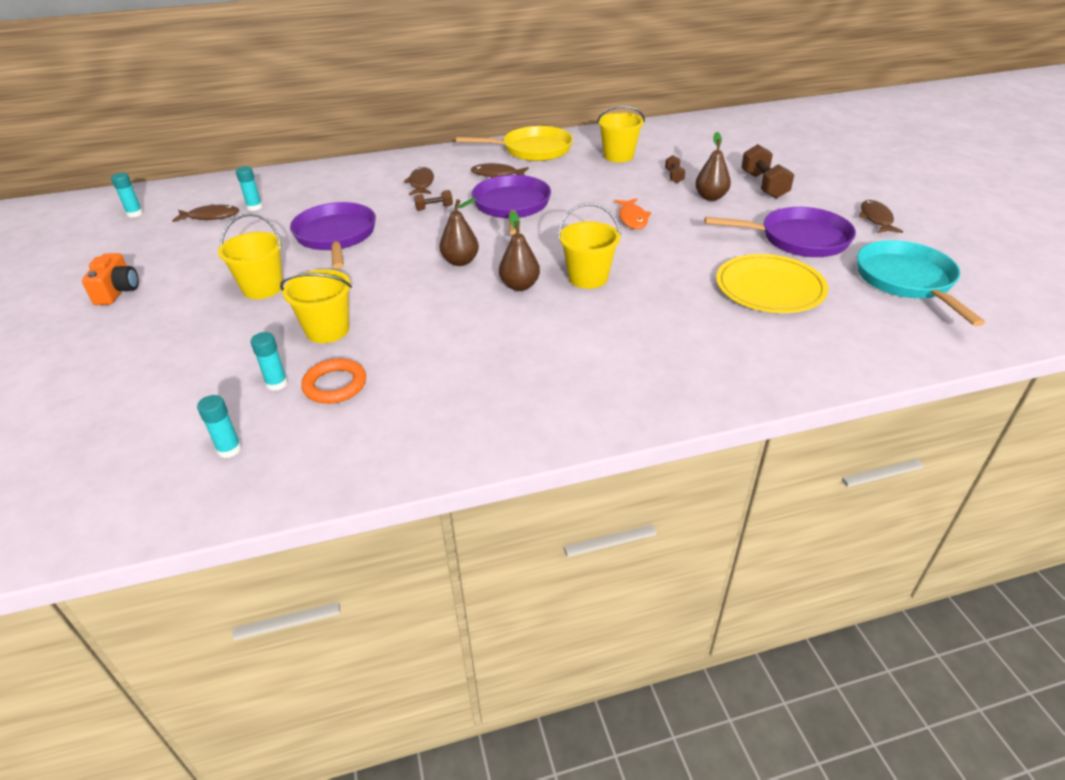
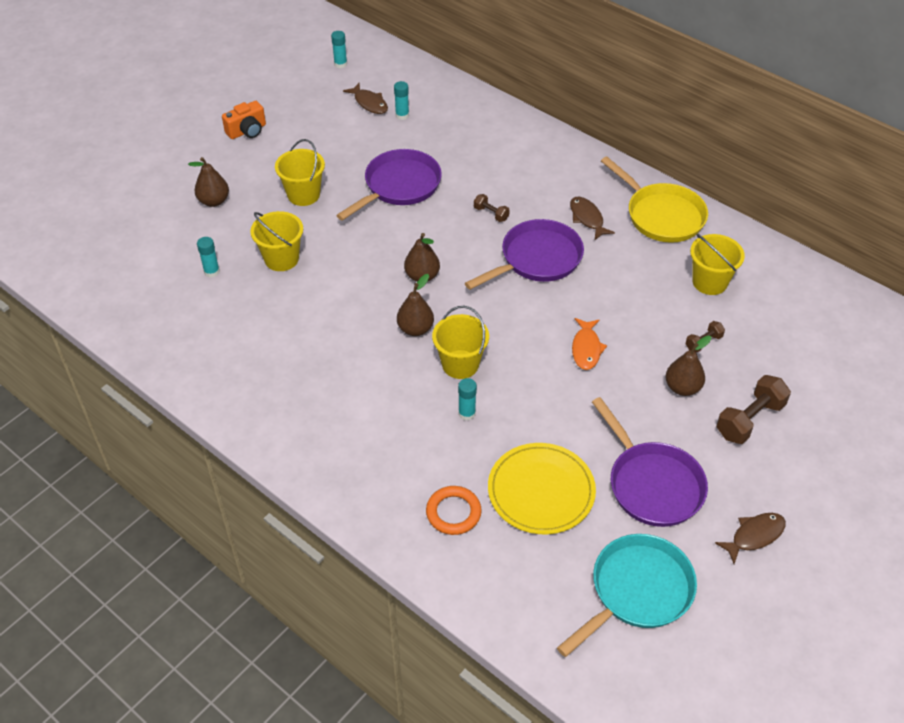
camera: 55 degrees right, 10 degrees up
turquoise glue stick [197,395,242,458] -> turquoise glue stick moved to [458,378,477,420]
orange ring [301,358,366,404] -> orange ring moved to [426,486,482,535]
brown fish [404,167,434,195] -> none
orange fish [614,198,651,229] -> orange fish turned 45 degrees counterclockwise [572,318,607,370]
none -> brown pear [188,157,229,207]

